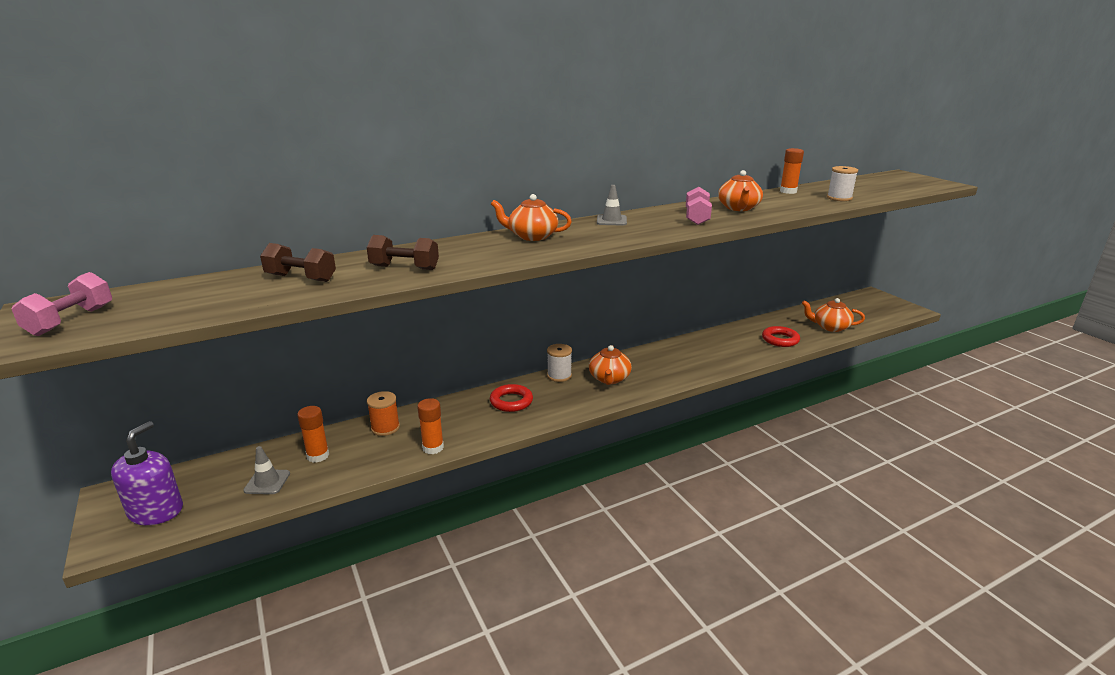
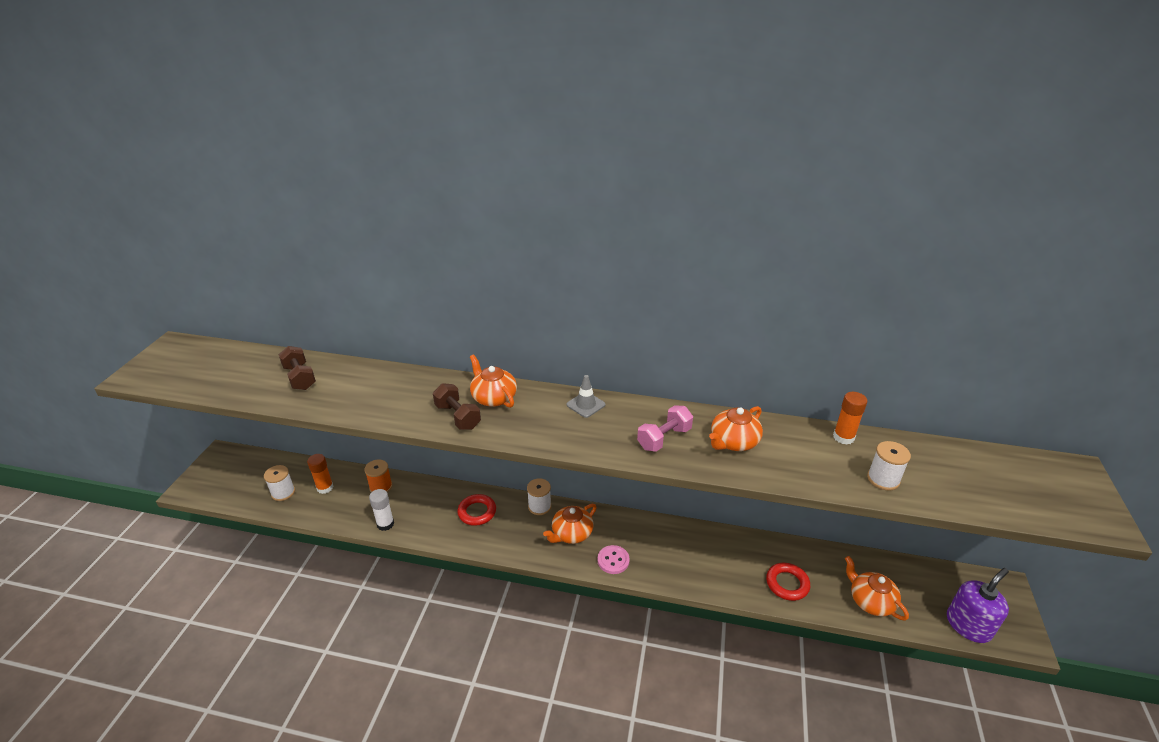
camera: 40 degrees right, 10 degrees up
pink dumbbell [12,272,112,336] -> none
purple soap dispenser [111,421,183,525] -> purple soap dispenser moved to [947,568,1009,643]
grey traffic cone [244,446,290,494] -> white spool [264,465,295,501]
brown dumbbell [367,235,439,270] -> brown dumbbell moved to [433,383,481,430]
orange glue stick [417,398,444,454] -> white glue stick [369,489,394,531]
none -> pink button [597,545,630,574]

